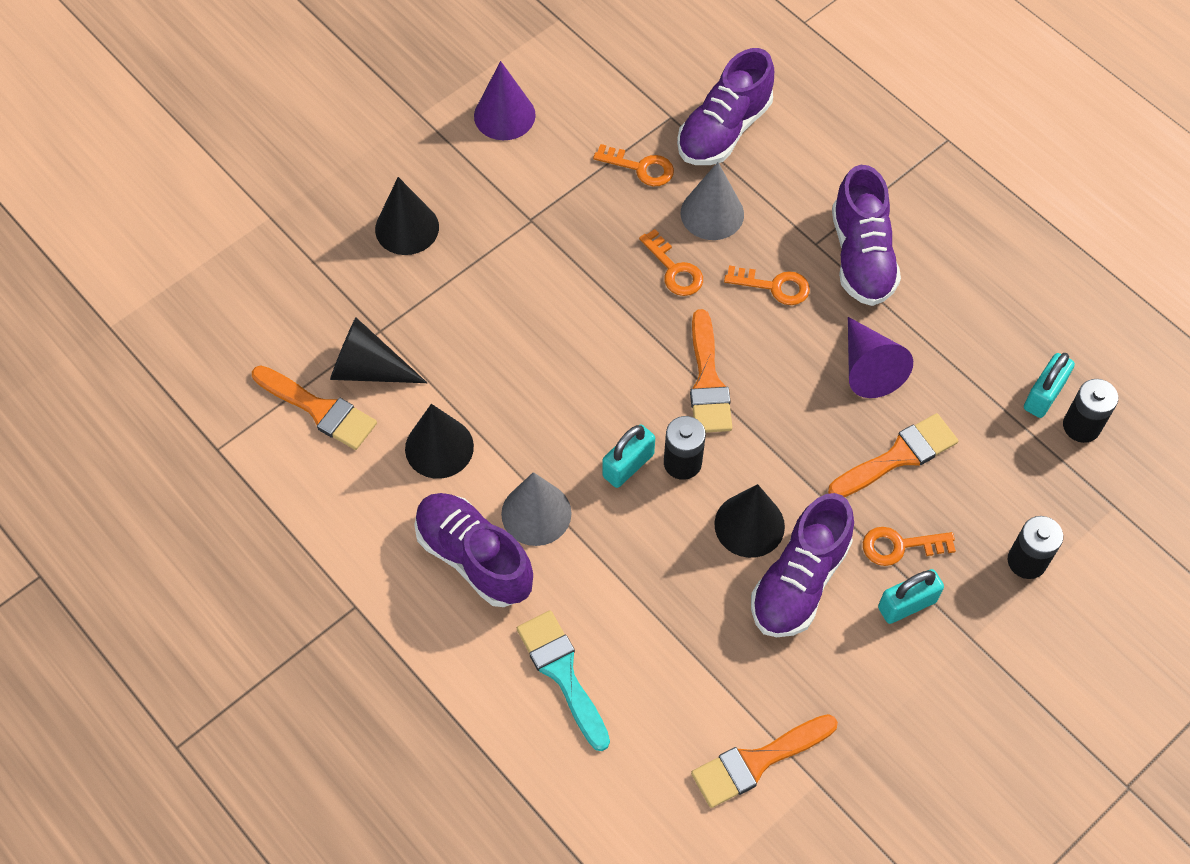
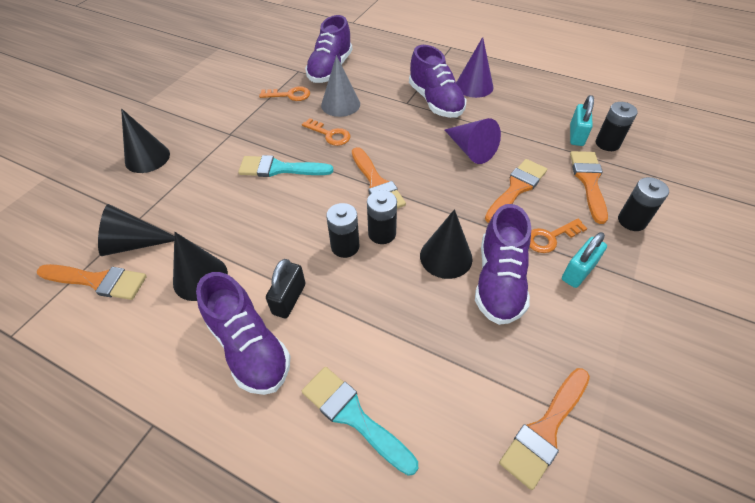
camera: 20 degrees left, 10 degrees down
purple shoe [414,493,533,607] -> purple shoe turned 150 degrees counterclockwise [196,272,291,395]
purple cone [474,61,536,140] -> purple cone moved to [456,37,494,98]
grey cone [501,472,572,546] -> black padlock [266,259,305,318]
turquoise padlock [602,425,655,488] -> black battery [326,203,360,258]
orange key [724,266,810,305] -> none
none -> turquoise brush [238,155,333,177]
none -> orange brush [570,151,608,224]

